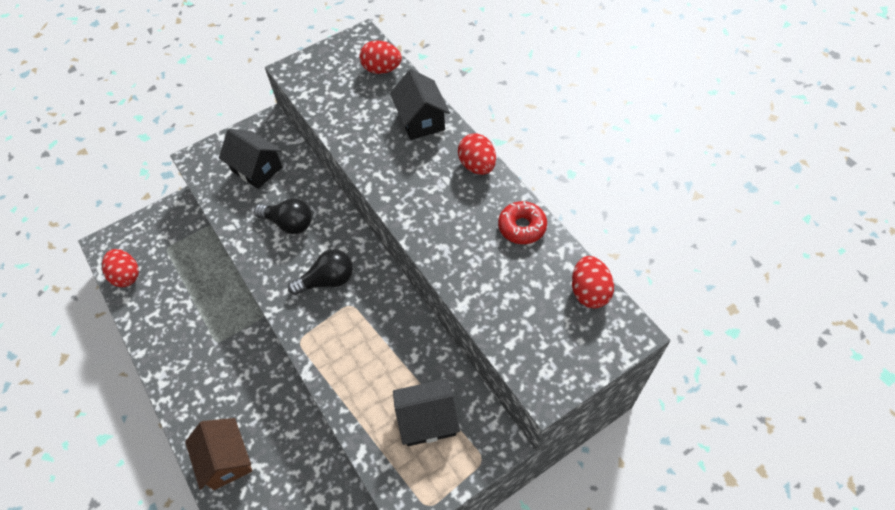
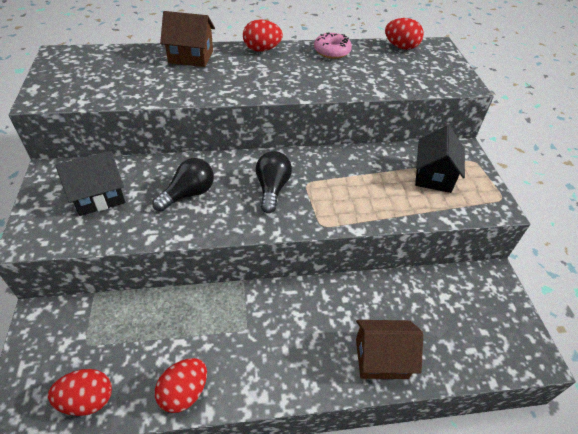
camera: 70 degrees left, 10 degrees down
red egg [359,40,402,74] -> red egg moved to [155,358,207,413]
black house [390,69,450,140] -> brown house [160,11,215,67]
red donut [498,201,547,244] -> pink donut [314,32,352,59]

